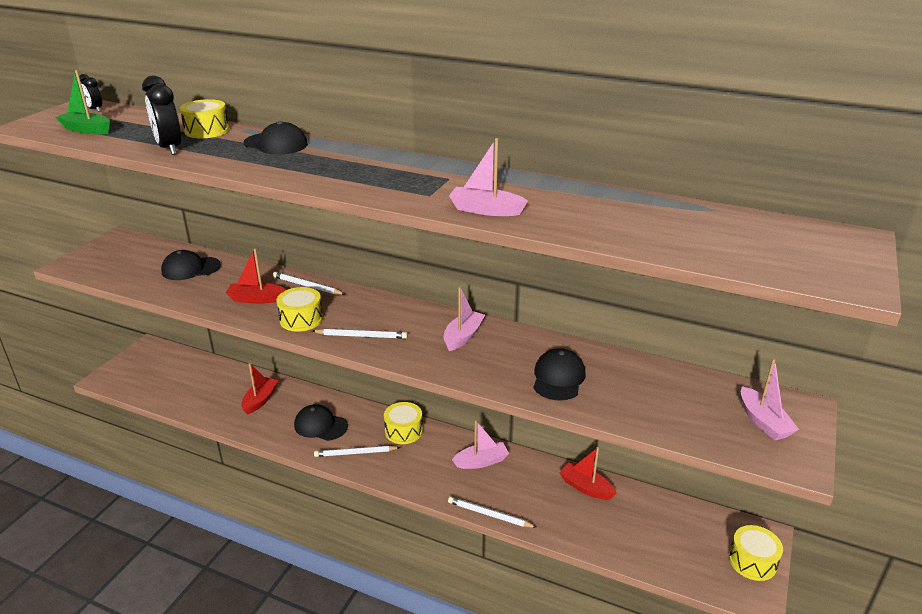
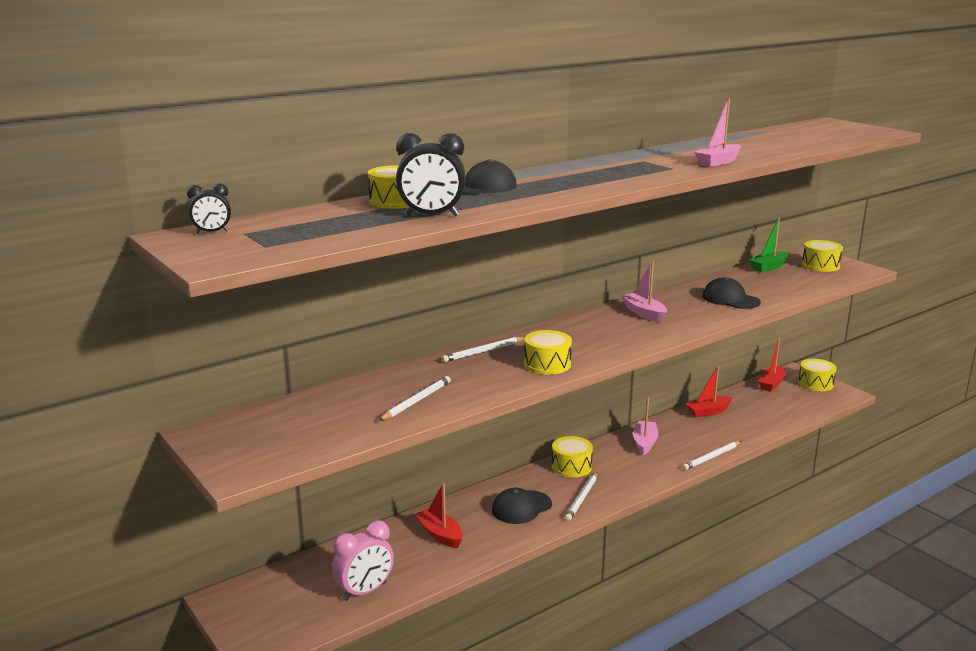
camera: 60 degrees left, 10 degrees down
green boat [55,70,110,134] -> green boat moved to [749,217,789,272]
black cap [161,250,221,280] -> none
red boat [226,249,286,304] -> red boat moved to [758,339,786,392]
white pencil [312,328,407,339] -> white pencil moved to [378,376,451,421]
pink boat [741,358,799,440] -> yellow drum [802,240,843,272]
none -> pink clock [332,520,394,601]

